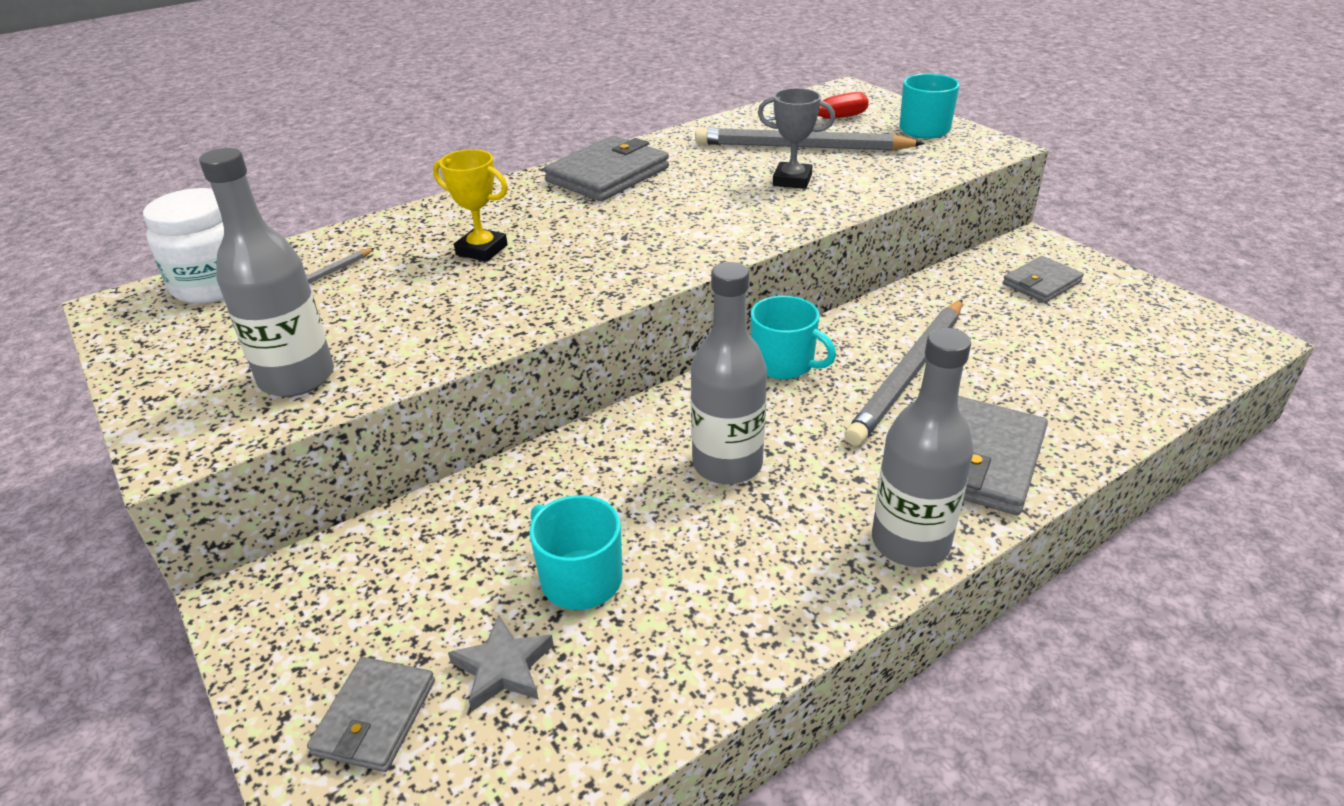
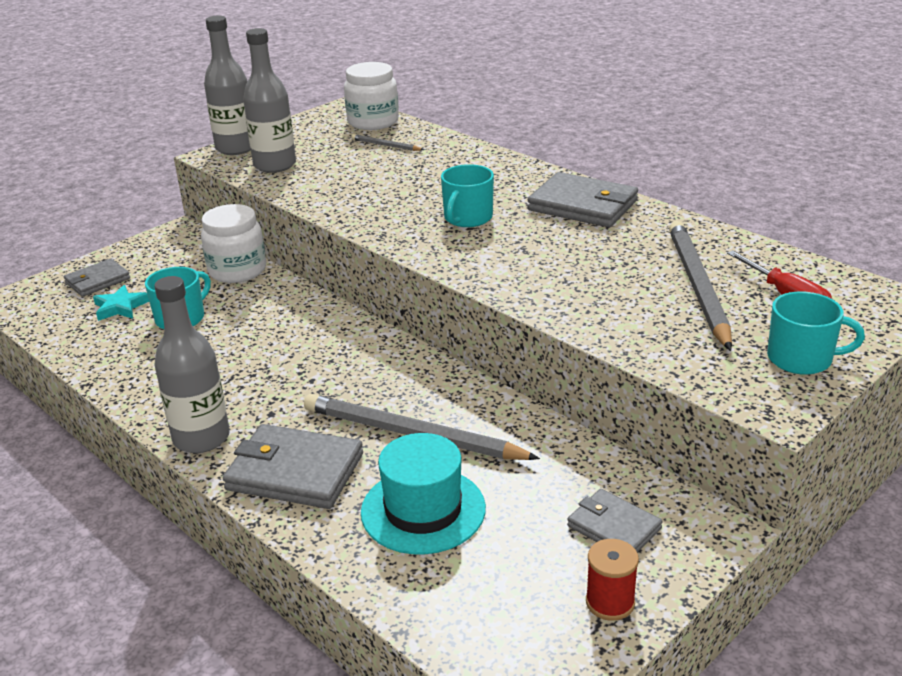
camera: 80 degrees right, 5 degrees down
grey wallet [307,657,435,772] -> grey wallet turned 45 degrees counterclockwise [64,259,130,297]
yellow trophy [433,149,508,262] -> none
grey star [448,615,554,711] -> turquoise star [93,285,149,321]
grey bottle [691,262,767,484] -> grey bottle moved to [204,16,251,155]
turquoise mug [751,296,836,379] -> turquoise mug moved to [441,164,494,227]
grey trophy [758,88,835,189] -> none
none -> white jar [201,204,266,283]
none -> turquoise hat [361,433,486,554]
none -> red spool [586,539,639,621]

